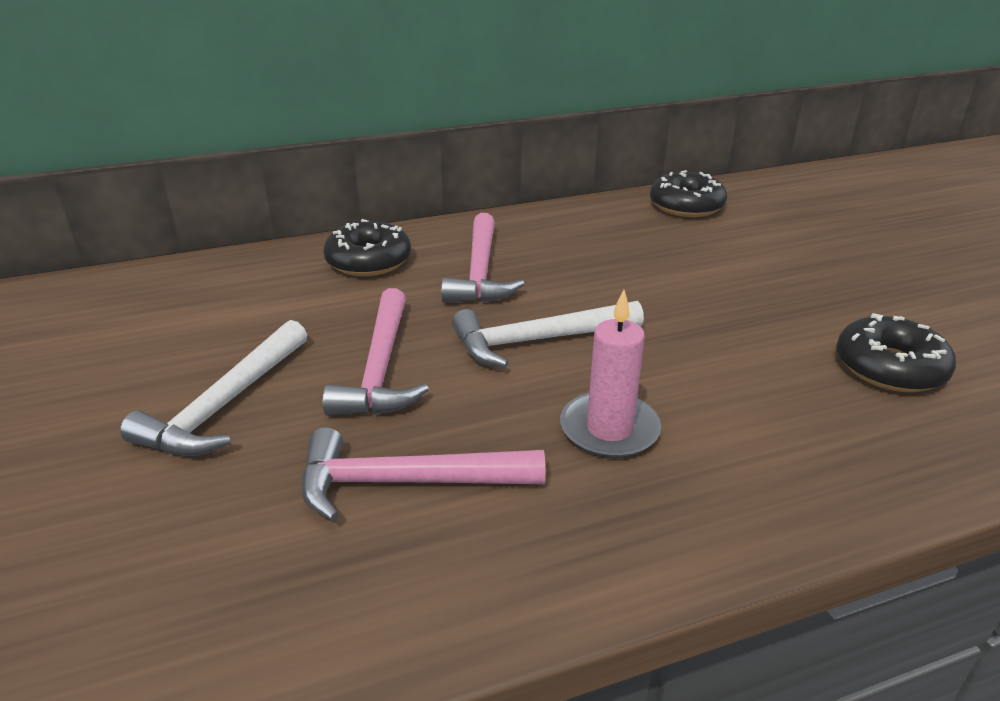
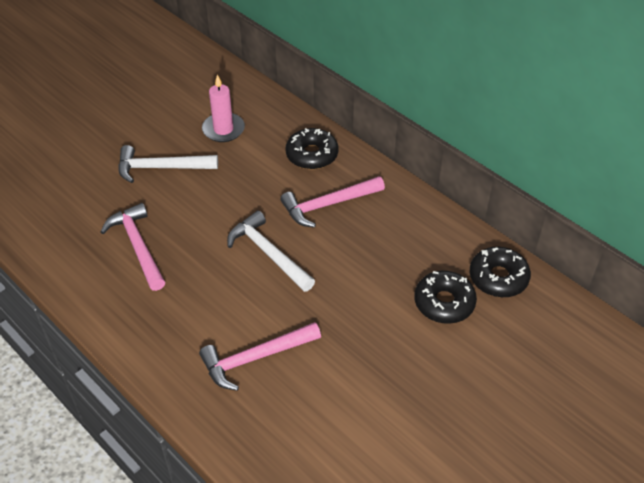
camera: 65 degrees right, 15 degrees up
pink hammer [323,288,429,416] -> pink hammer moved to [199,322,321,391]
pink candle [560,290,661,459] -> pink candle moved to [202,75,245,142]
black donut [836,313,956,392] -> black donut moved to [414,271,477,324]

